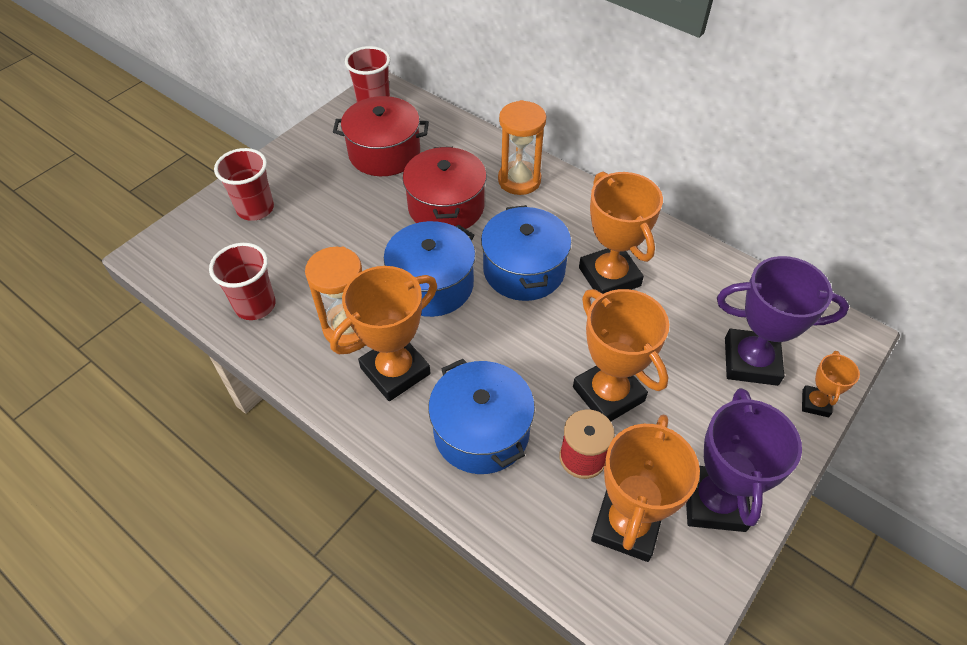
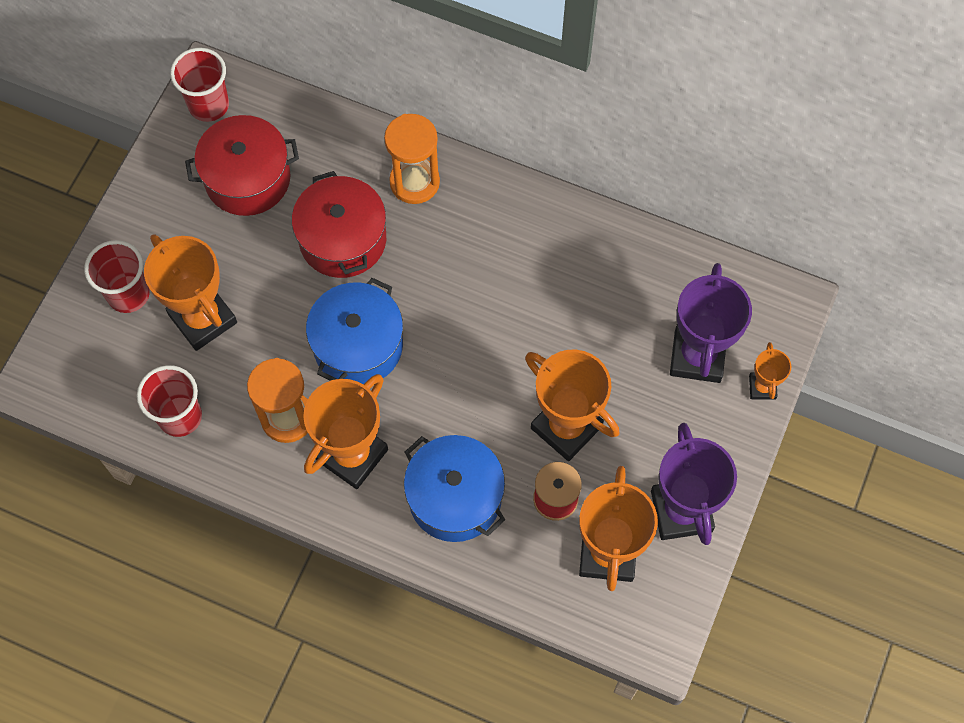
camera: 15 degrees left, 15 degrees up
blue pot [481,205,571,301] -> none
orange trophy [579,172,663,294] -> orange trophy moved to [144,234,237,351]
purple trophy [717,256,849,386] -> purple trophy turned 75 degrees counterclockwise [670,263,752,383]

